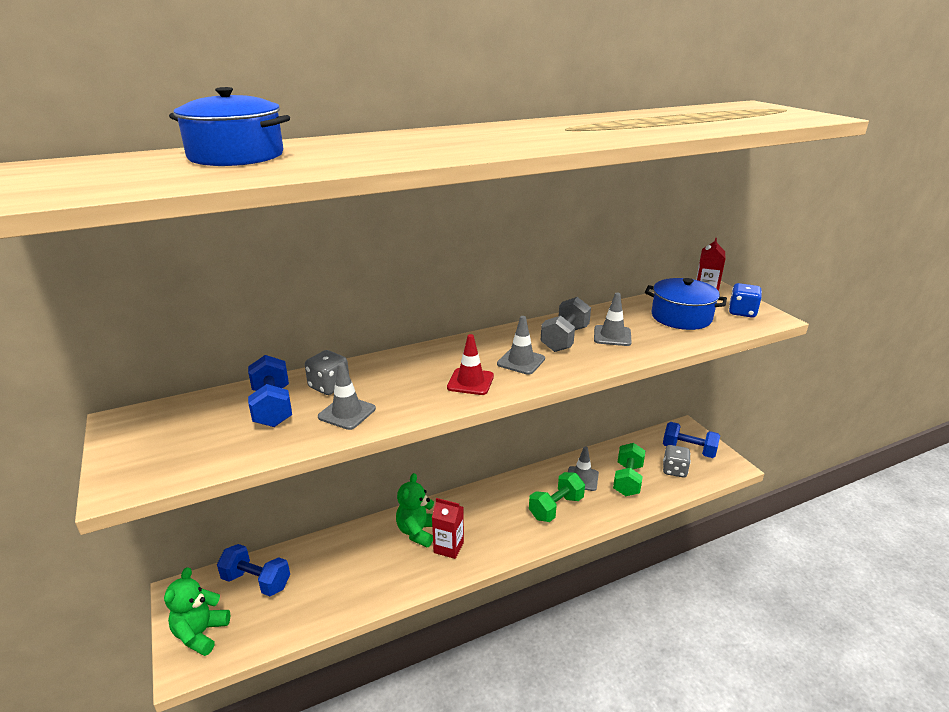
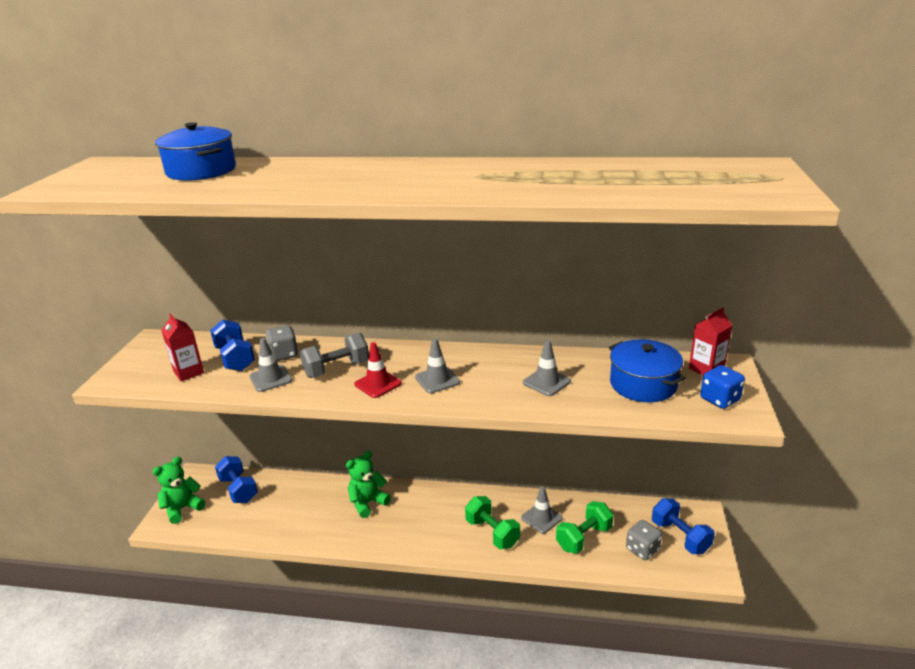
camera: 35 degrees right, 0 degrees up
blue dumbbell [248,355,292,427] -> blue dumbbell turned 45 degrees counterclockwise [210,319,255,371]
red carton [432,498,464,559] -> red carton moved to [161,314,204,381]
green dumbbell [529,472,585,522] -> green dumbbell turned 60 degrees clockwise [465,496,520,549]
grey dumbbell [540,297,591,352] -> grey dumbbell moved to [300,333,369,378]

